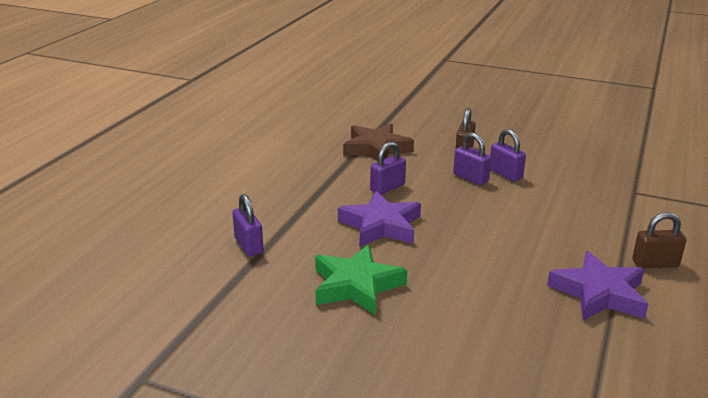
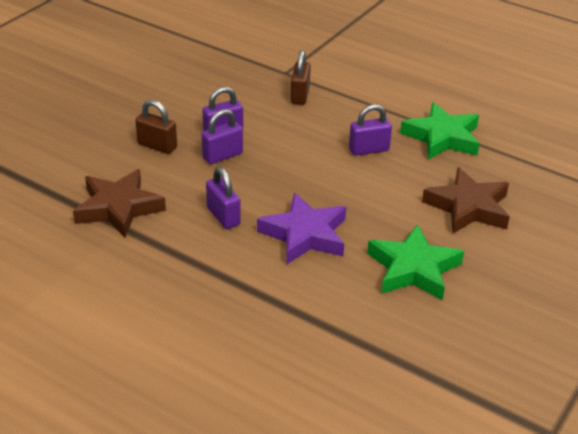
camera: 80 degrees left, 10 degrees up
purple padlock [232,194,264,256] -> purple padlock moved to [349,104,392,156]
purple star [547,251,648,320] -> green star [400,102,480,160]
brown padlock [632,212,686,268] -> brown padlock moved to [291,50,311,105]
none -> brown star [422,167,510,233]

